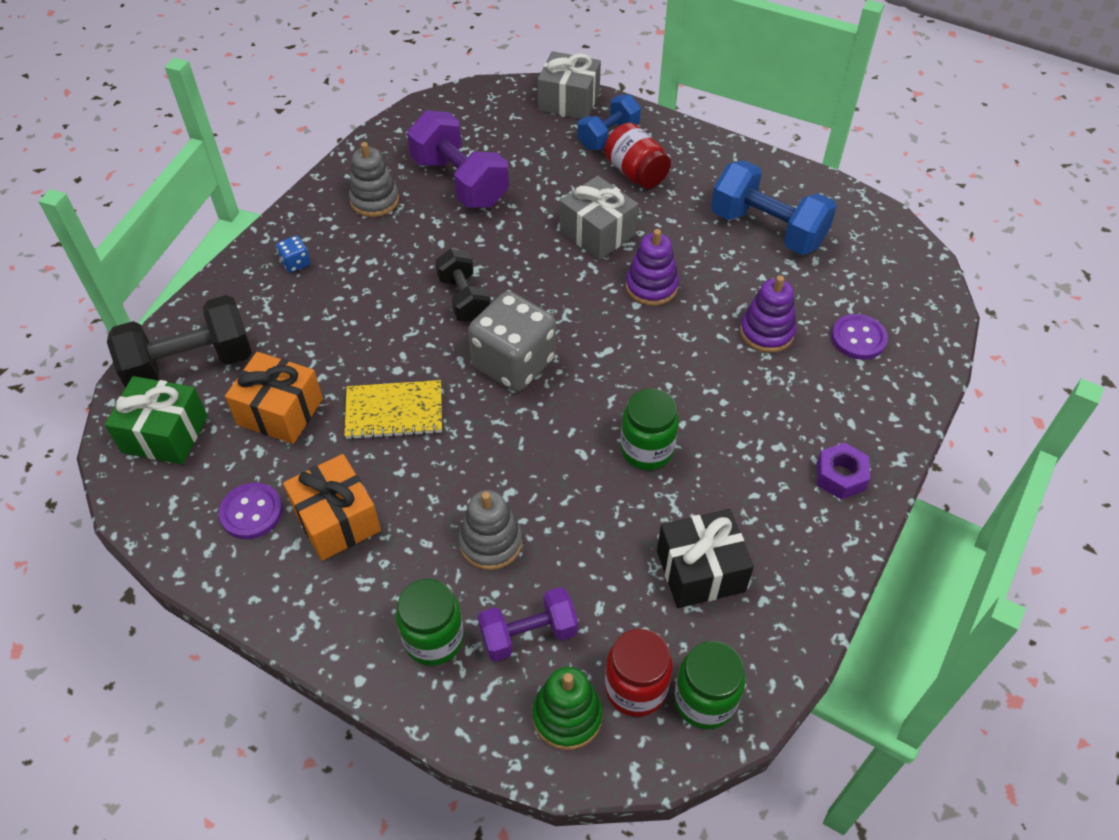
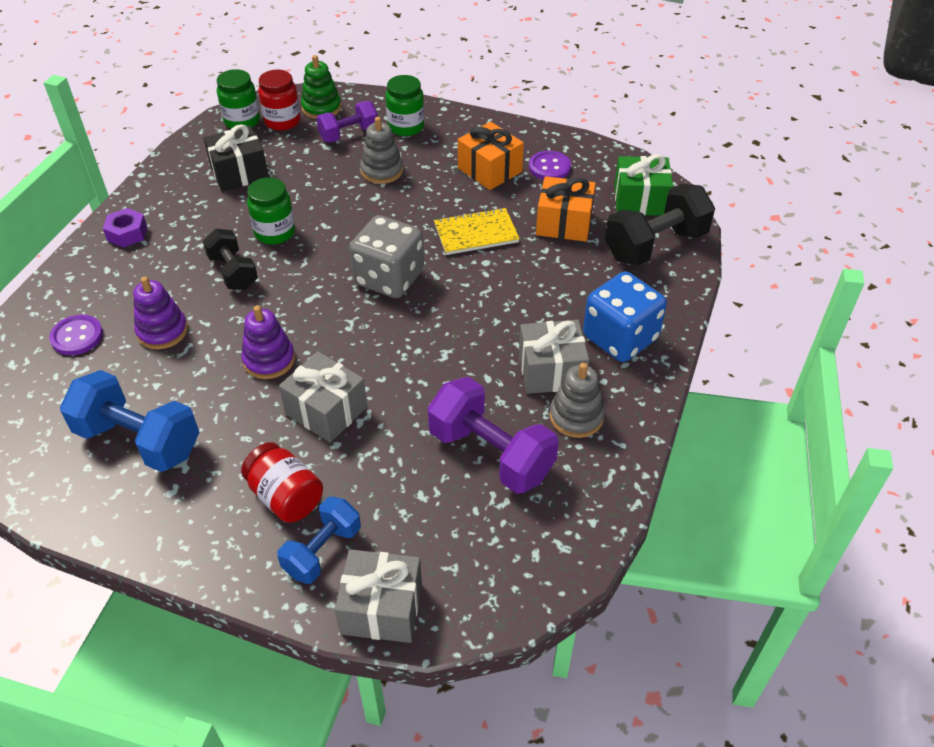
camera: 170 degrees right, 5 degrees down
blue dice [276,235,311,273] -> blue dice [583,271,667,362], size x2.43
black dumbbell [435,249,490,322] -> black dumbbell moved to [203,229,258,290]
none -> grey gift [519,320,589,394]

